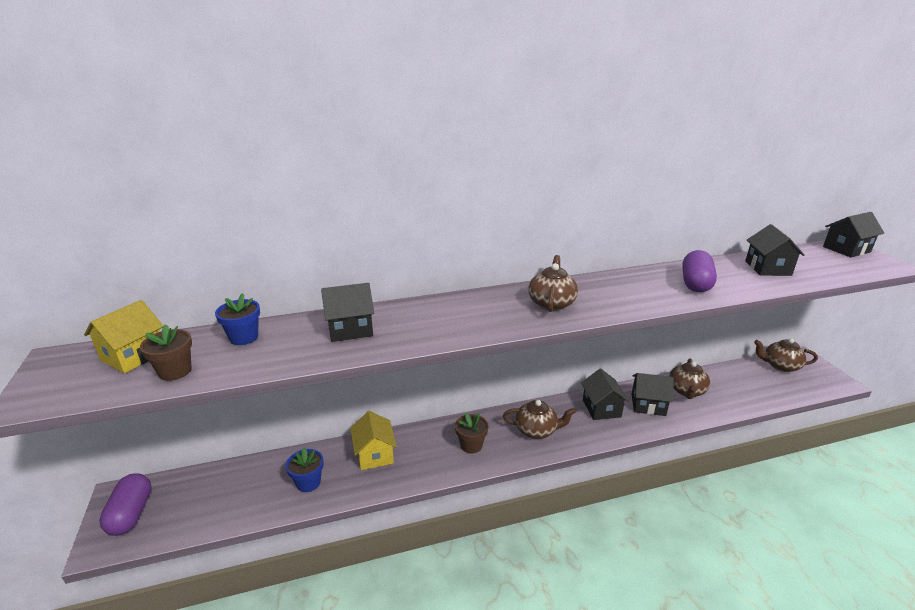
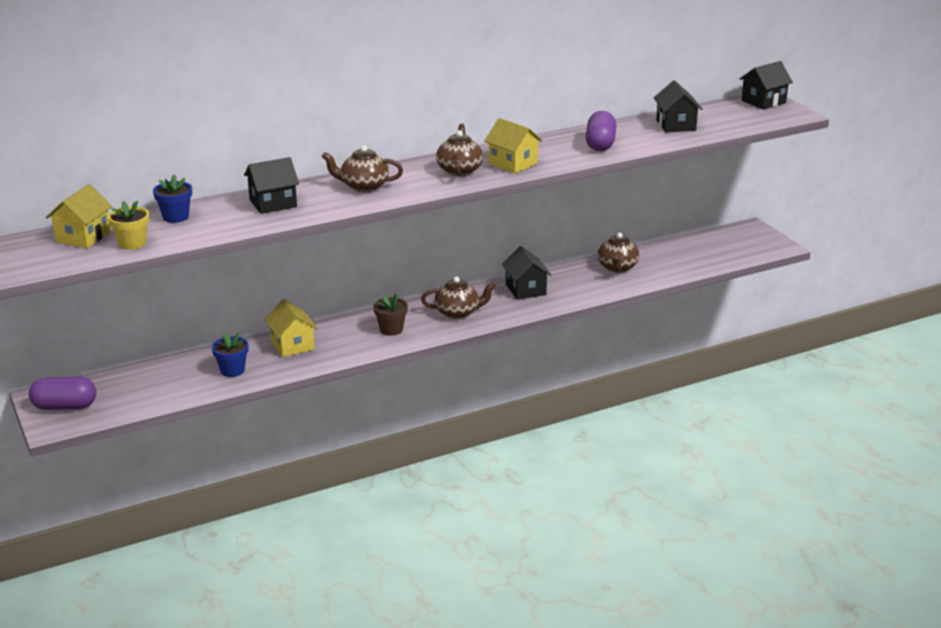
camera: 10 degrees left, 0 degrees up
purple capsule [99,473,151,536] -> purple capsule turned 75 degrees counterclockwise [29,377,96,410]
brown flower pot [140,324,192,381] -> yellow flower pot [108,201,149,250]
black house [632,373,674,416] -> none
brown teapot [754,338,818,372] -> brown teapot moved to [322,145,403,192]
none -> yellow house [484,118,543,174]

